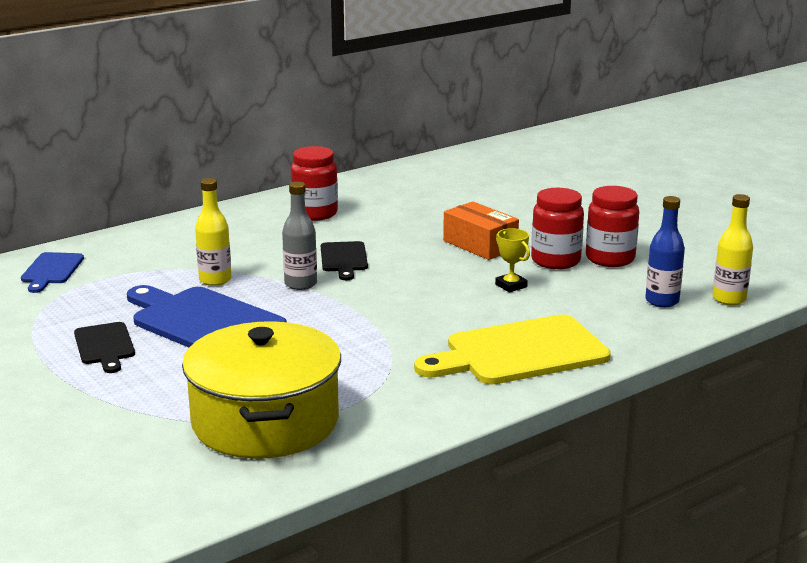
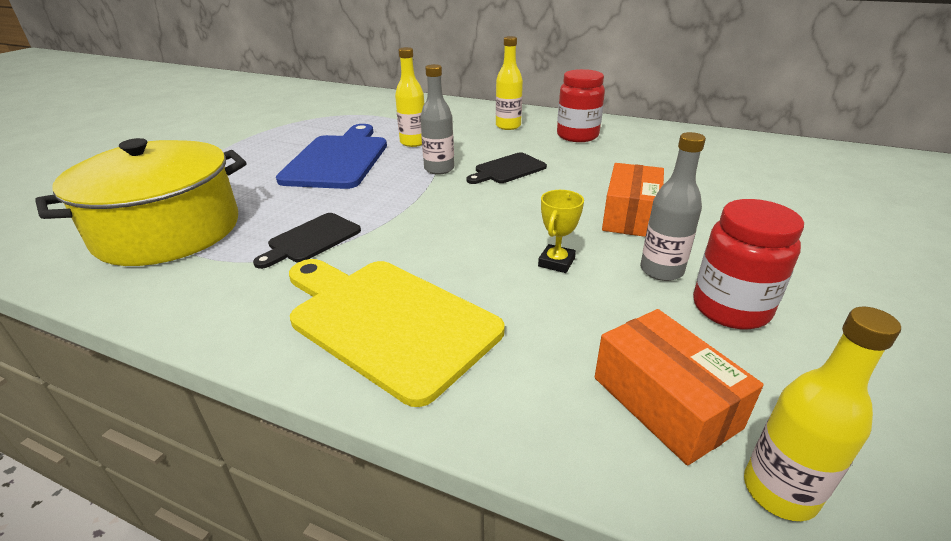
camera: 60 degrees right, 10 degrees up
blue cutting board [21,252,84,293] -> none
black cutting board [74,322,135,373] -> black cutting board moved to [253,213,361,269]
red jar [531,188,584,269] -> grey bottle [640,132,706,281]
blue bottle [645,196,685,307] -> orange box [595,309,764,465]
none -> yellow bottle [496,36,523,130]

